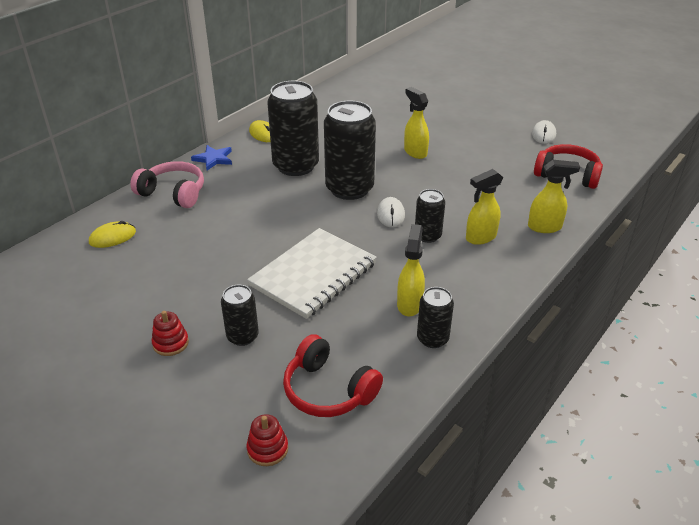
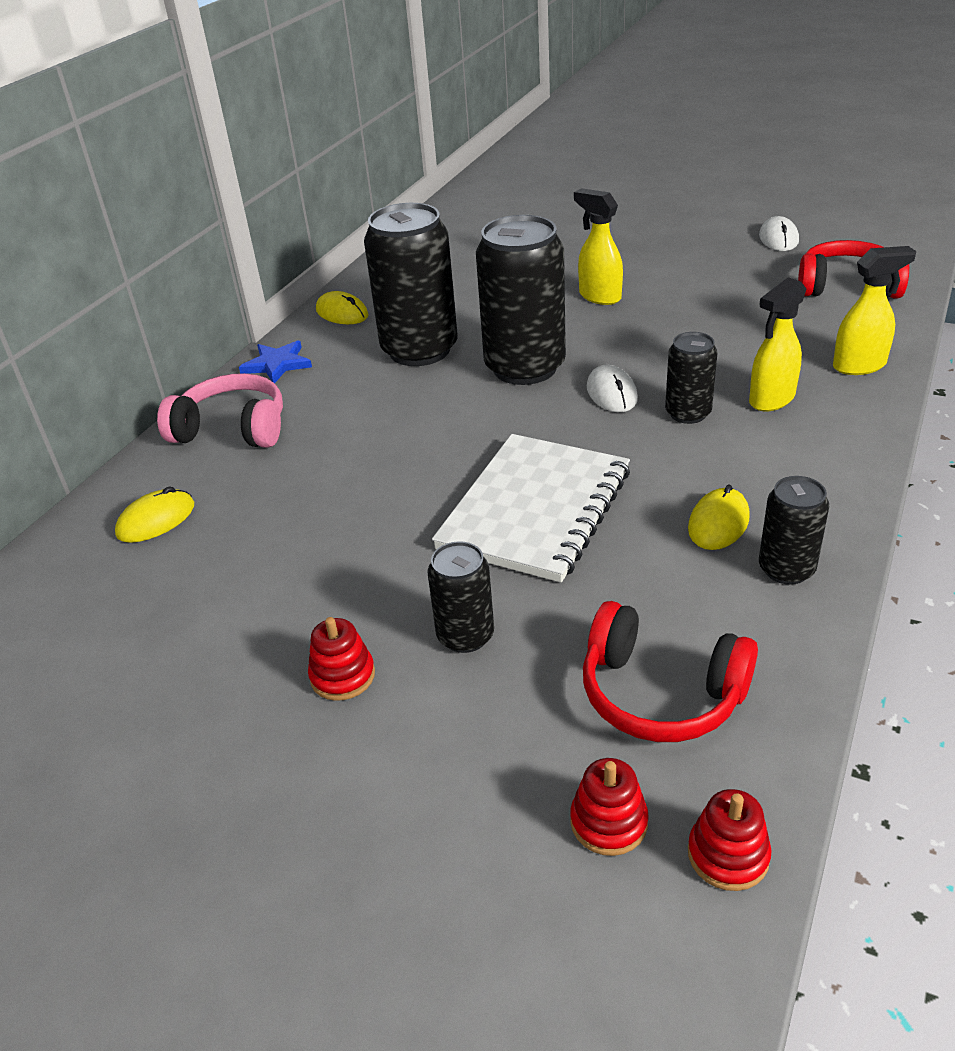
camera: 10 degrees left, 0 degrees up
yellow spray bottle [397,224,425,316] -> yellow mouse [688,485,750,550]
none -> red stacking toy [688,789,771,891]

